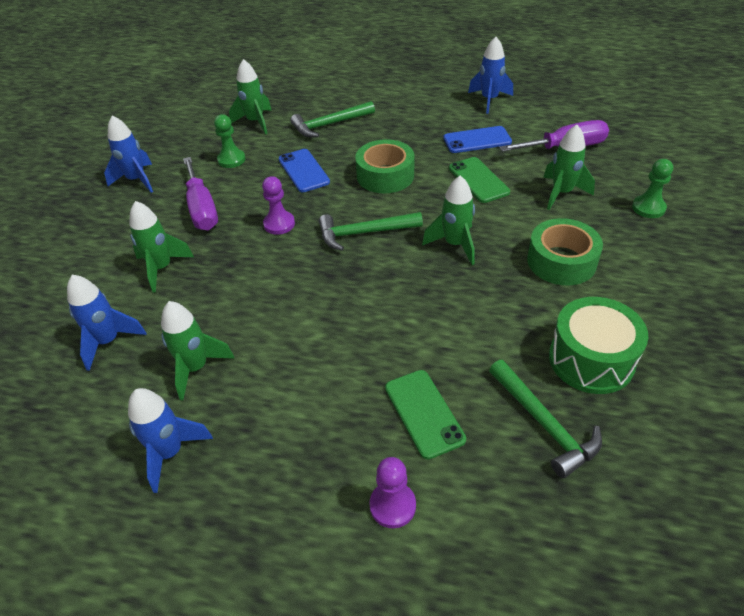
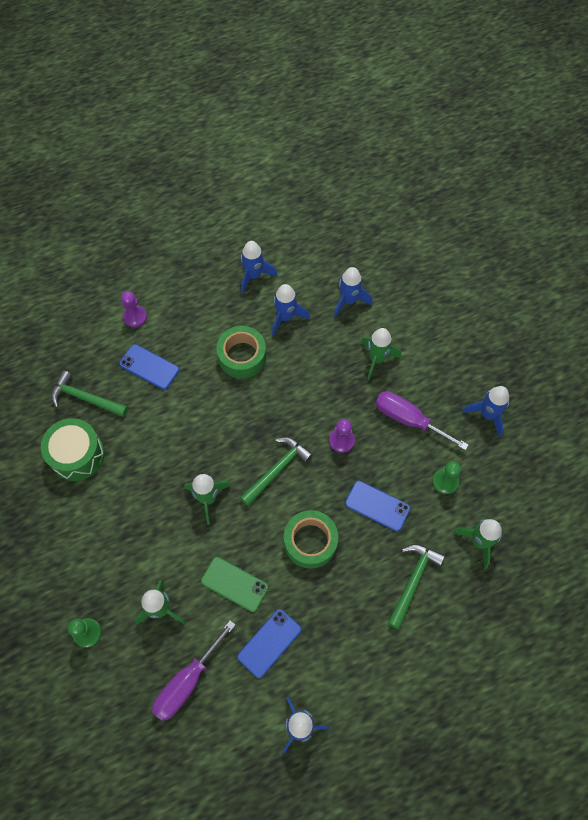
camera: 140 degrees right, 20 degrees up
green rocket [161,301,235,400] -> blue rocket [272,284,310,336]
green phone [385,370,466,460] -> blue phone [119,344,179,390]
green tape [527,218,603,285] -> green tape moved to [216,326,266,378]

